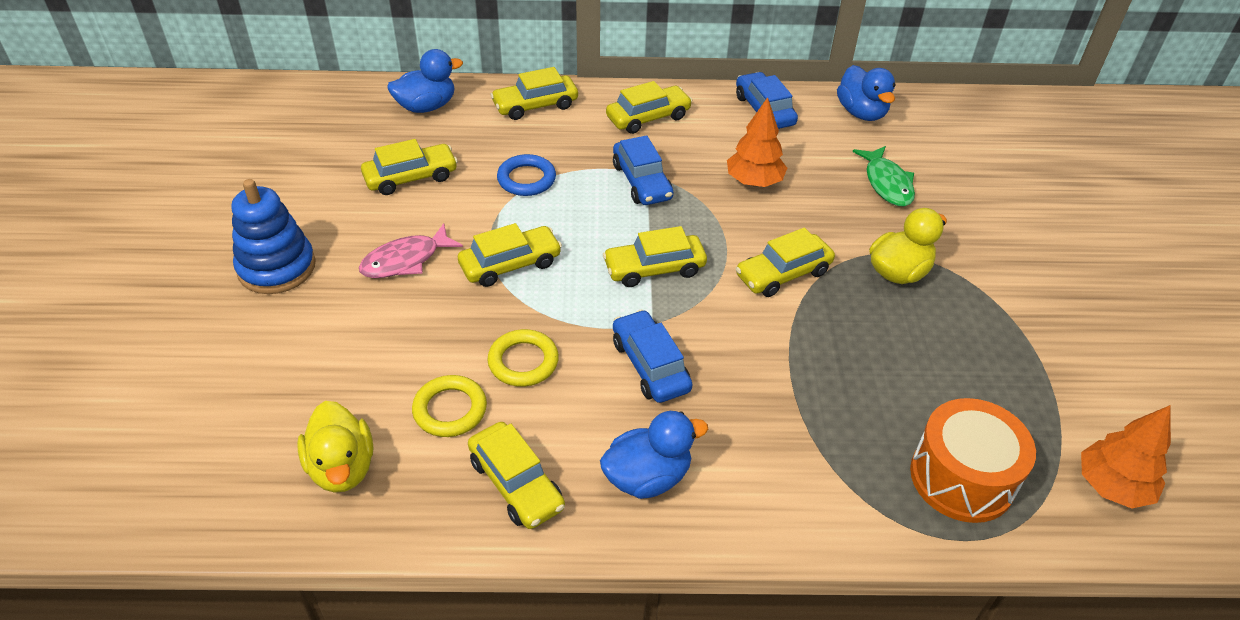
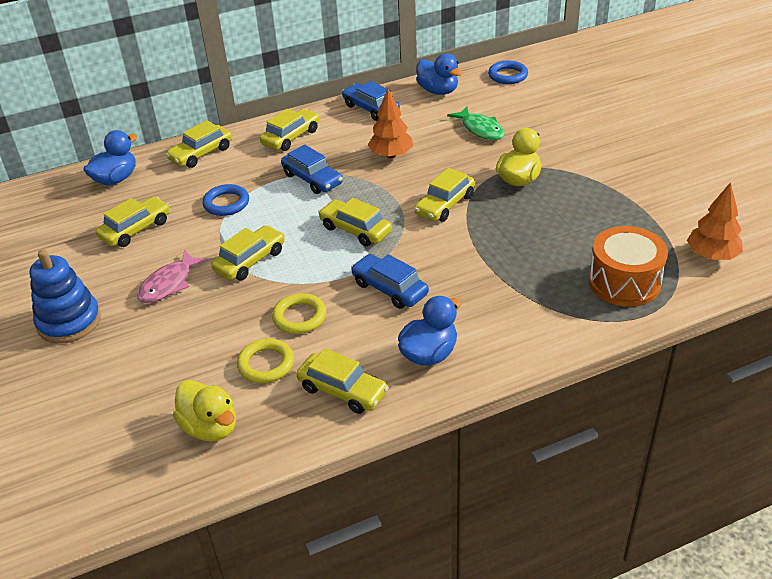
camera: 20 degrees left, 5 degrees down
yellow car [603,226,707,287] -> yellow car turned 75 degrees clockwise [318,198,392,246]
none -> blue ring [488,61,528,84]

